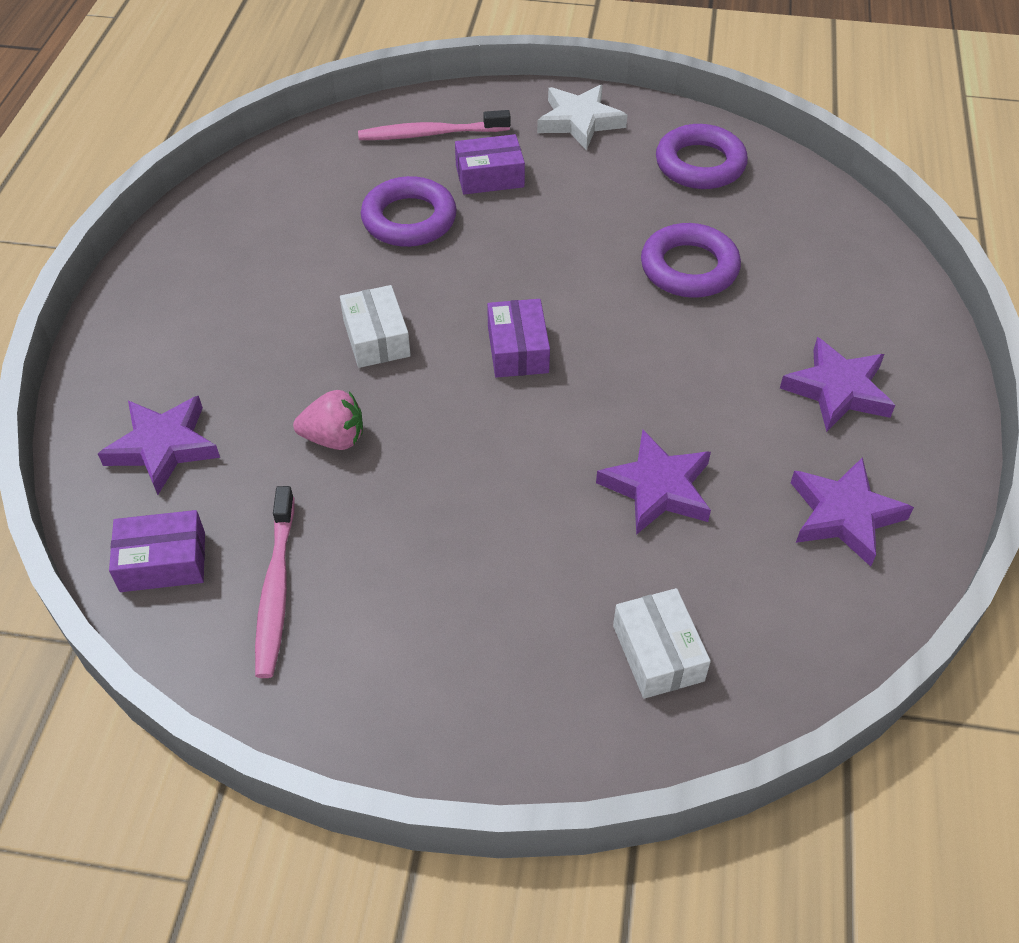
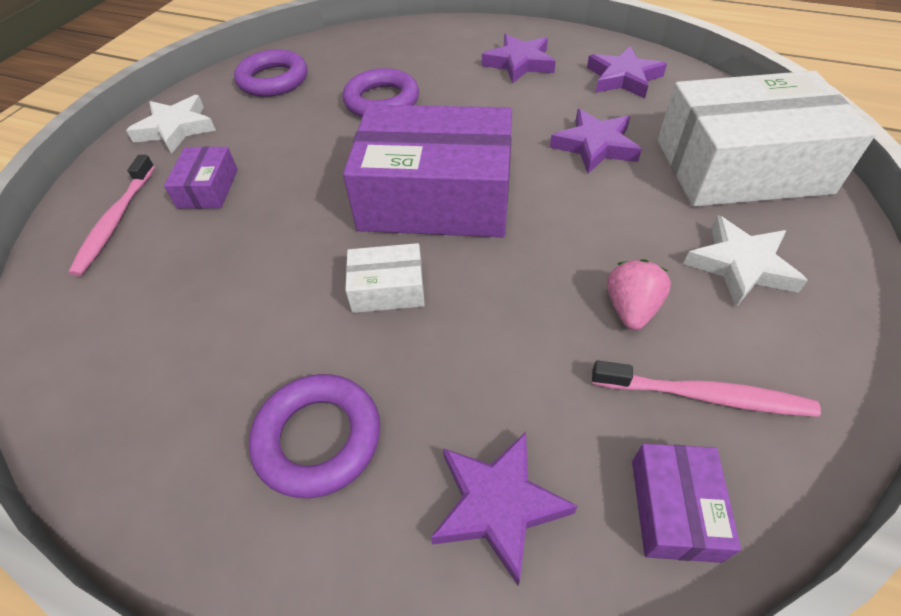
camera: 75 degrees left, 0 degrees up
pink strawberry [293,390,363,450] -> pink strawberry moved to [607,259,671,330]
purple ring [361,176,457,247] -> purple ring moved to [249,374,380,498]
purple box [487,299,550,378] -> purple box [343,104,512,237], size x2.30
white box [613,588,711,699] -> white box [658,70,876,207], size x2.30
none -> white star [683,215,808,307]

